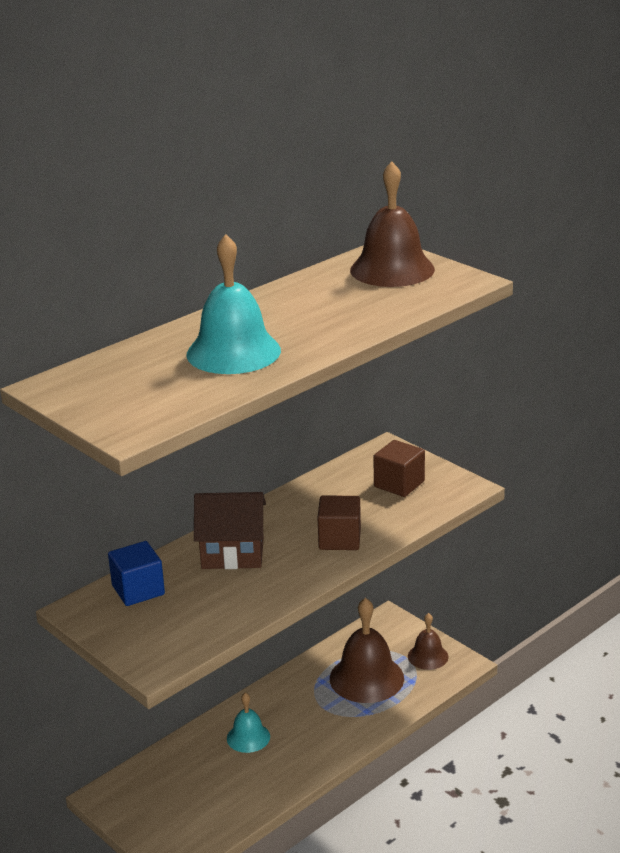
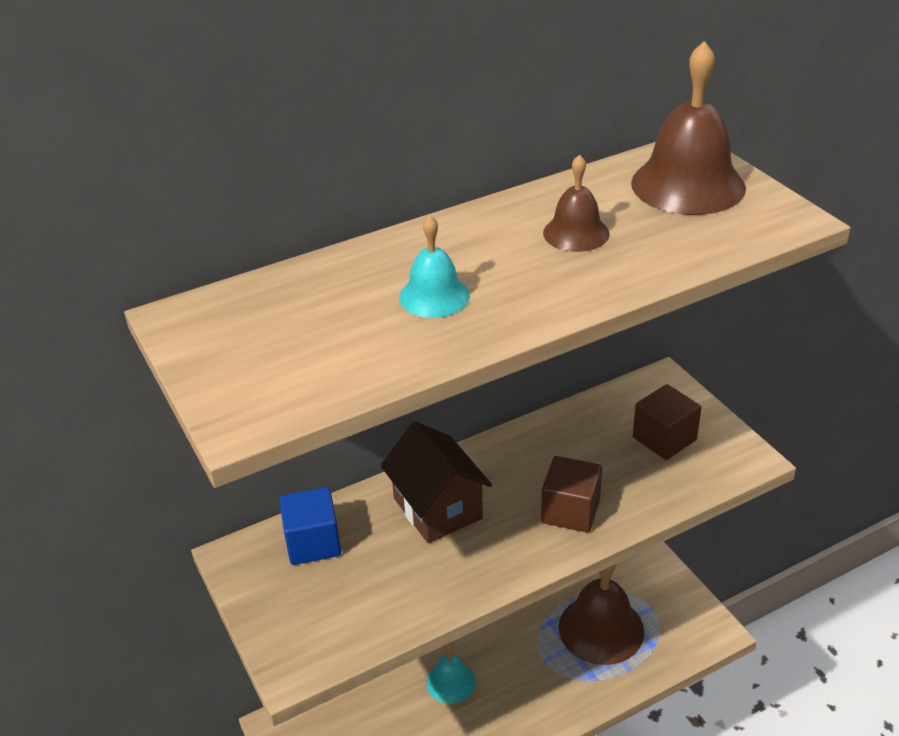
camera: 15 degrees right, 10 degrees up
turquoise bell [187,234,281,374] -> turquoise bell [399,215,470,318], size x0.56
brown house [194,492,266,569] -> brown house turned 45 degrees clockwise [381,421,492,543]
brown bell [408,613,449,670] -> brown bell moved to [543,154,610,252]

